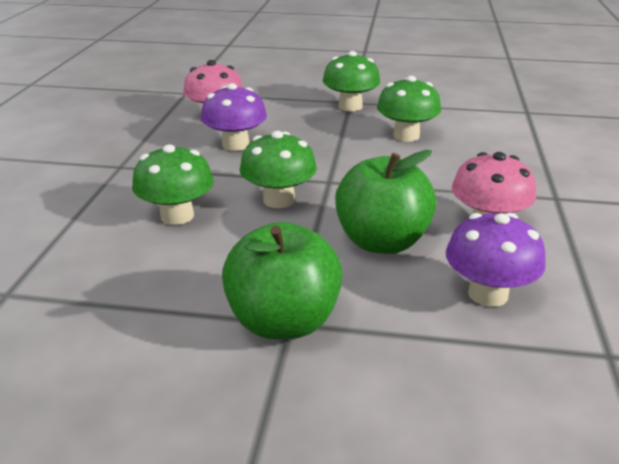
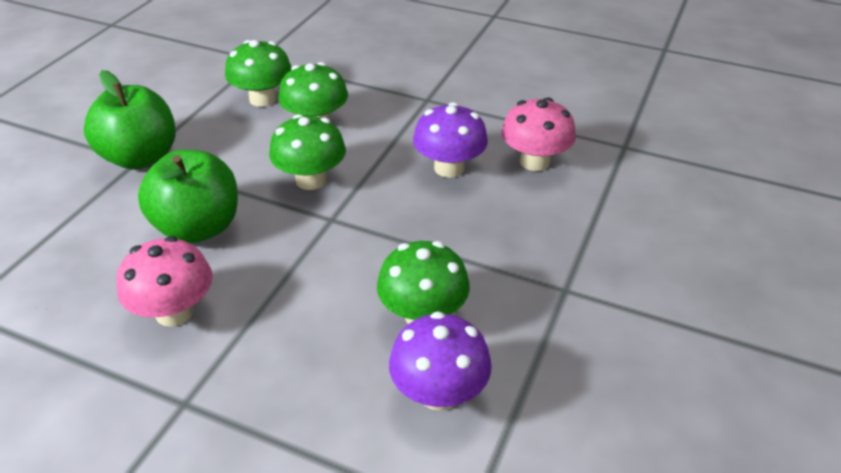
camera: 105 degrees right, 10 degrees up
green mushroom [323,51,380,111] -> green mushroom moved to [225,40,292,107]
purple mushroom [446,213,546,307] -> purple mushroom moved to [389,311,492,411]

